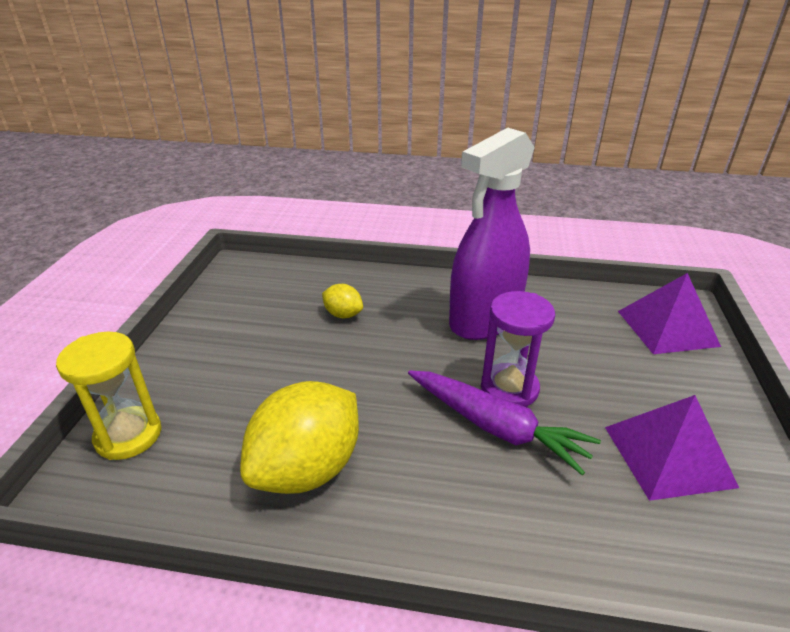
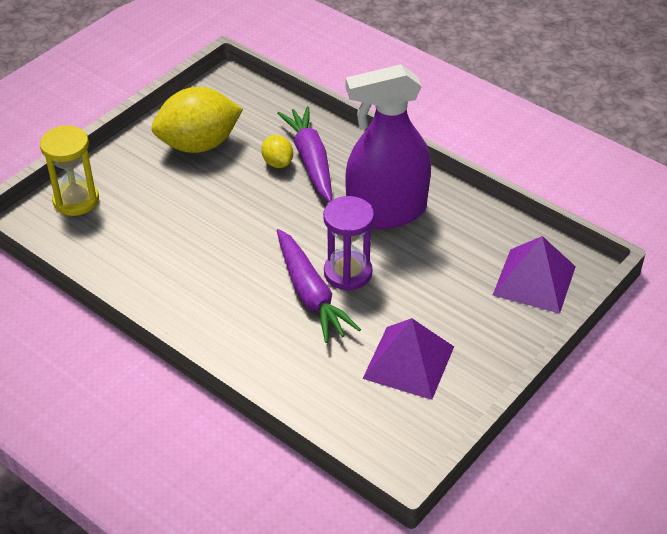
camera: 30 degrees right, 10 degrees up
yellow lemon [240,381,359,494] -> yellow lemon moved to [152,87,243,153]
none -> purple carrot [277,106,332,202]

